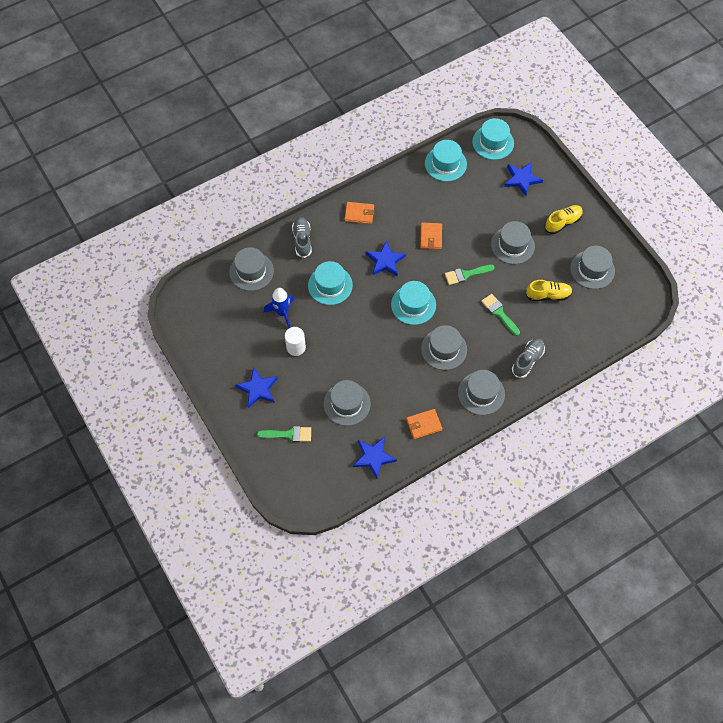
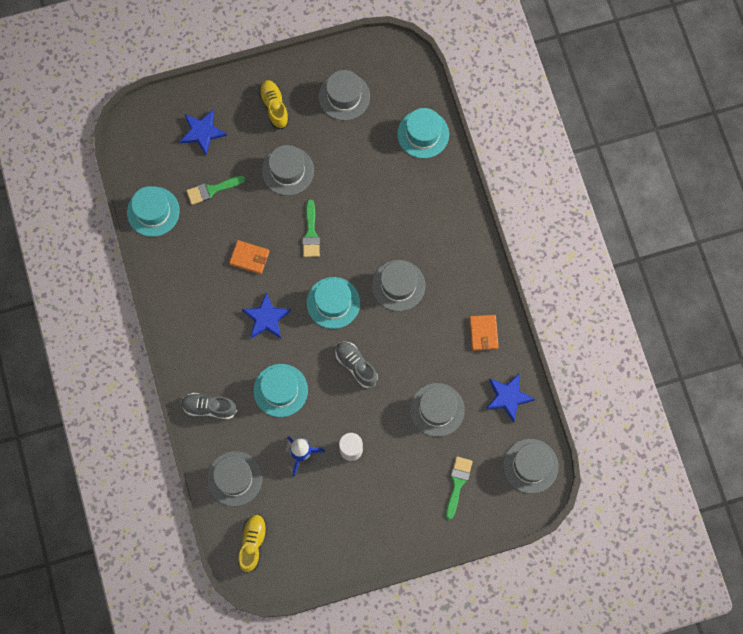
camera: 75 degrees left, 10 degrees up
blue star [235,367,278,408] -> none
orange wallet [345,202,374,224] -> none
grey hat [458,370,505,415] -> grey hat moved to [503,439,558,494]
turquoise hat [472,118,514,160] -> turquoise hat moved to [397,108,449,158]
green brush [481,294,520,336] -> green brush moved to [186,175,246,205]
grey shoe [512,339,545,378] -> grey shoe moved to [335,341,378,388]
yellow shoe [526,280,572,301] -> yellow shoe moved to [238,514,267,573]

